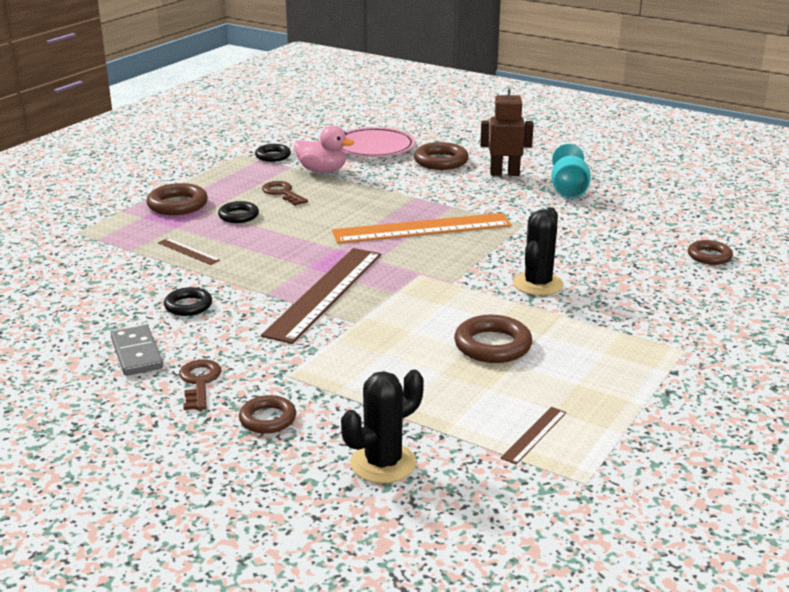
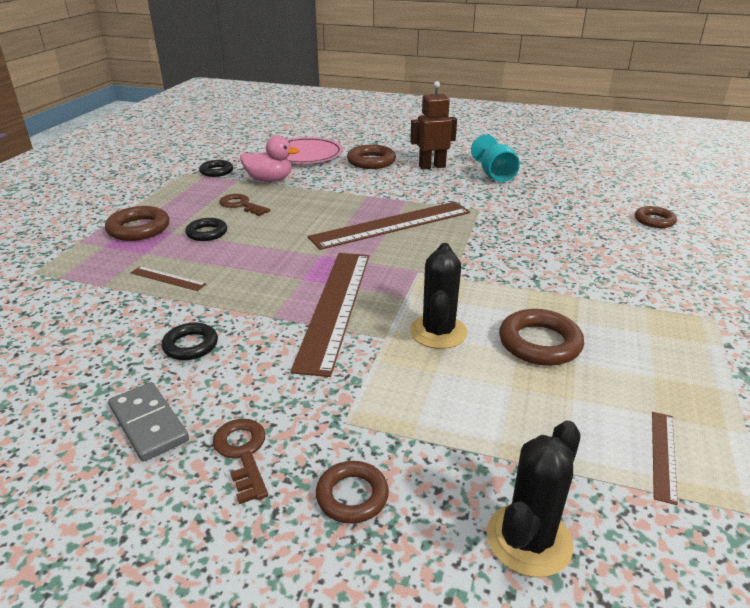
camera: 15 degrees left, 5 degrees up
orange ruler [332,213,511,244] -> brown ruler [308,202,470,250]
black cactus [513,207,563,296] -> black cactus moved to [410,243,467,349]

